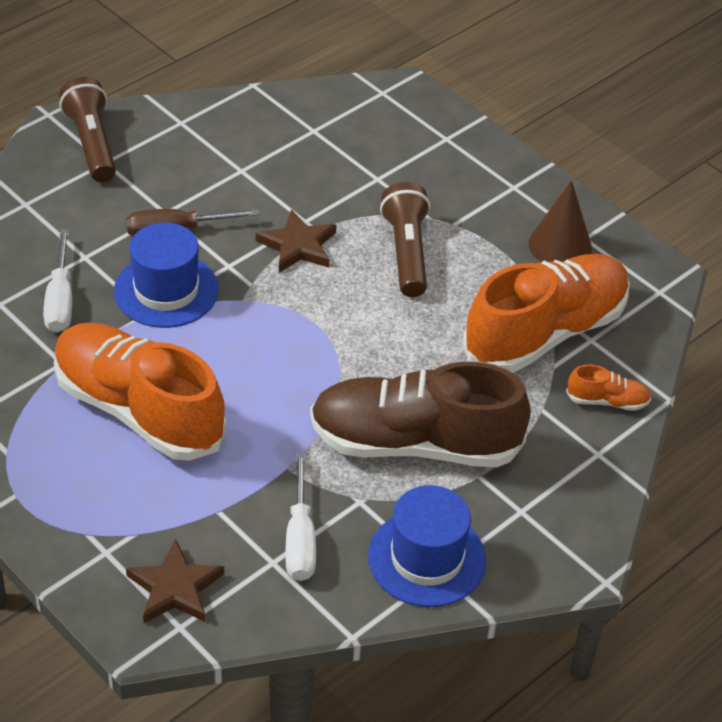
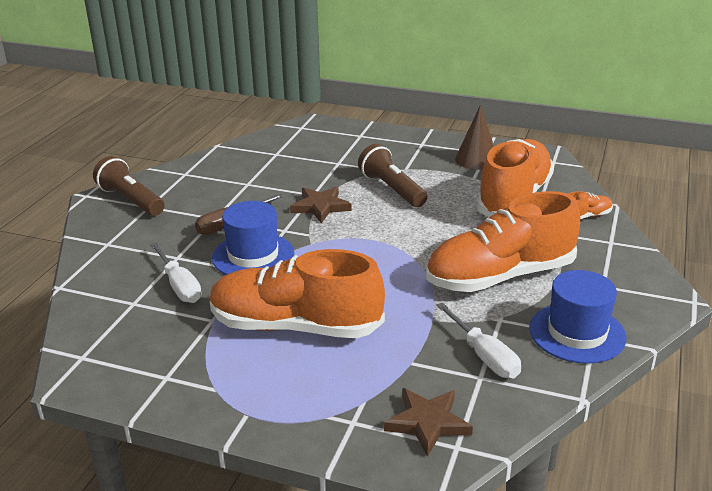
camera: 25 degrees left, 15 degrees down
brown shoe [310,362,531,467] -> orange shoe [426,191,581,292]

